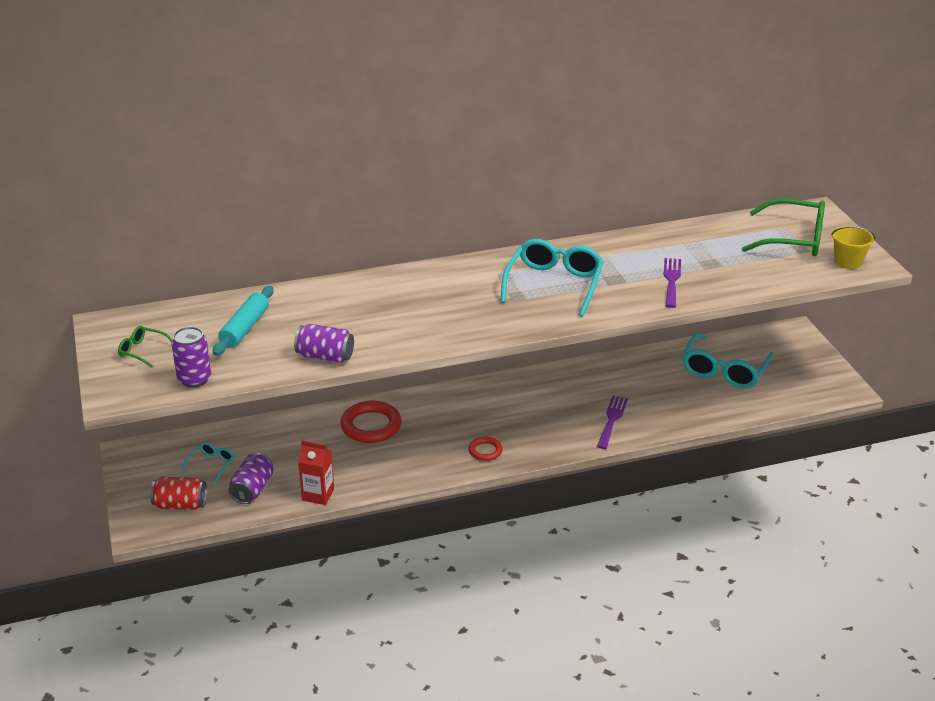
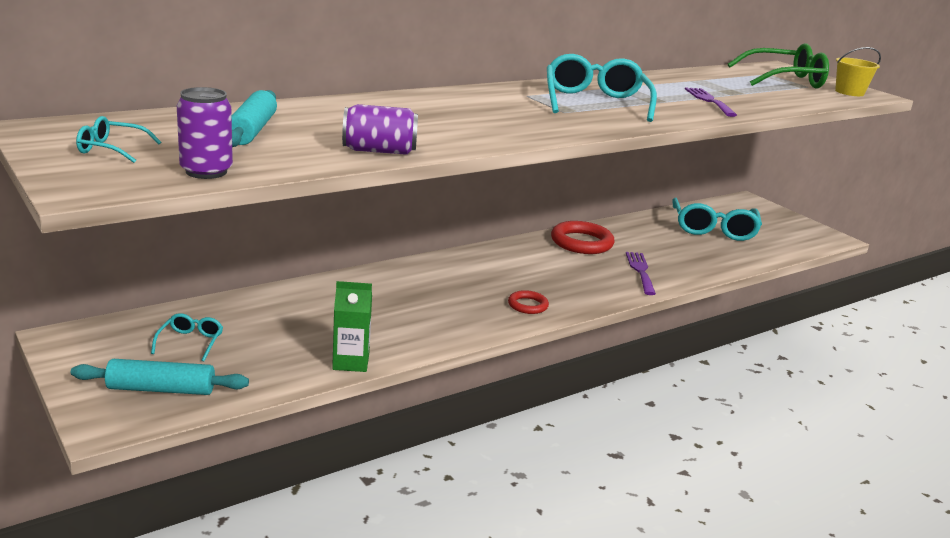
camera: 20 degrees left, 10 degrees down
green glasses [118,326,172,368] -> turquoise glasses [76,116,161,163]
red can [150,477,207,510] -> turquoise rolling pin [71,359,249,395]
purple can [228,453,274,504] -> none
red carton [298,441,334,505] -> green carton [332,281,372,372]
red ring [340,401,402,443] -> red ring moved to [551,221,615,254]

